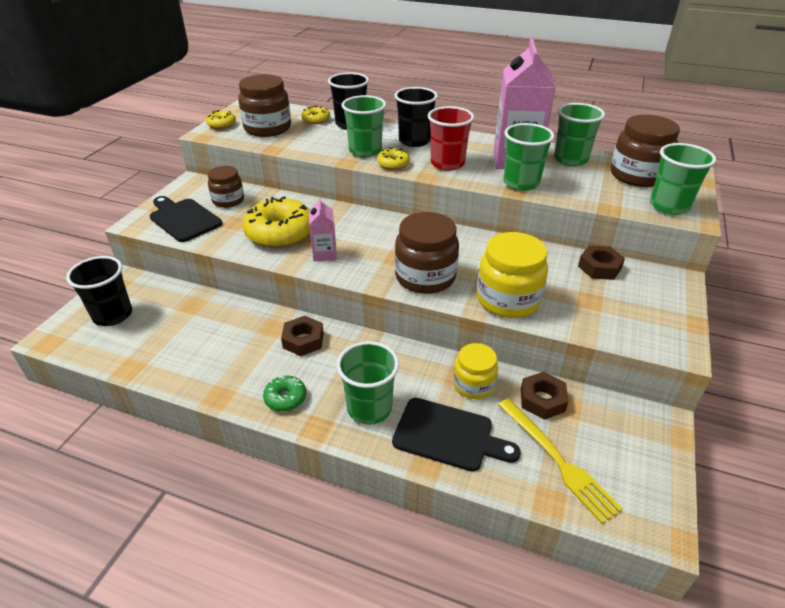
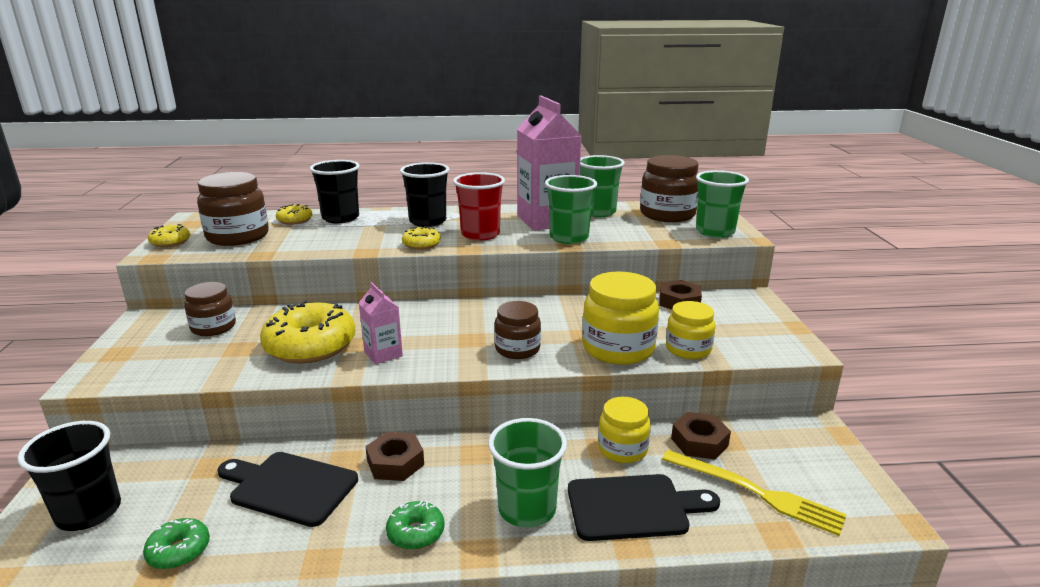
camera: 25 degrees left, 15 degrees down
black cutting board [150,196,222,242] -> black cutting board moved to [217,452,358,527]
green cup [341,95,386,157] -> none
brown jar [395,212,459,294] -> brown jar [494,301,541,359], size x0.63
none -> green donut [143,518,210,570]
none -> yellow jar [666,301,715,359]

